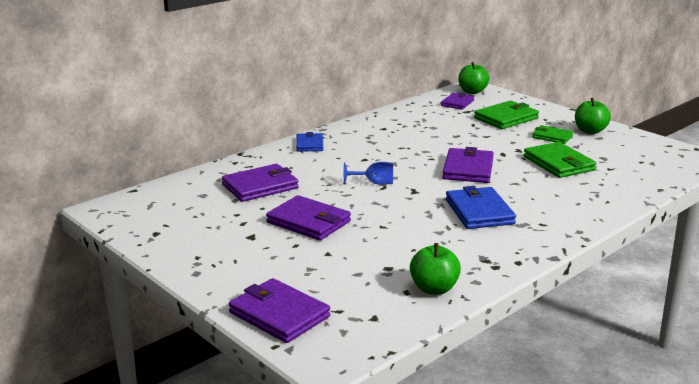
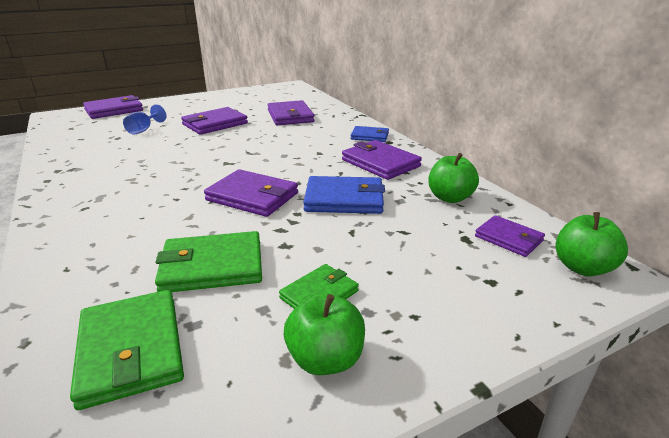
camera: 105 degrees right, 5 degrees up
blue goblet [344,162,393,185] -> blue goblet moved to [123,104,166,135]
green apple [410,243,461,295] -> green apple moved to [428,153,479,203]
blue wallet [446,186,516,229] -> blue wallet moved to [303,176,385,214]
green wallet [474,101,539,129] -> green wallet moved to [70,290,184,410]
none -> purple wallet [342,140,422,180]

